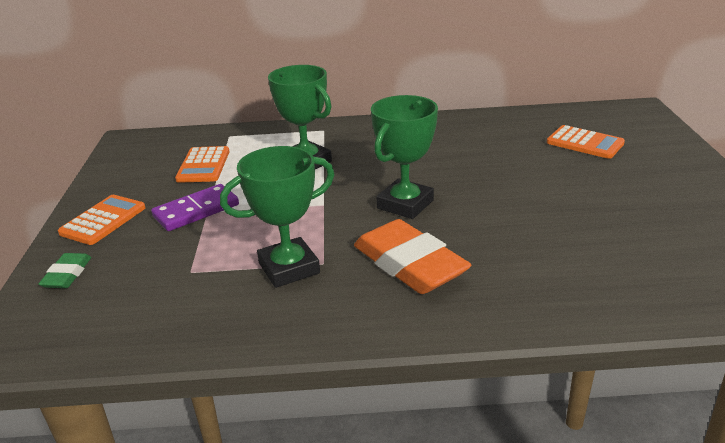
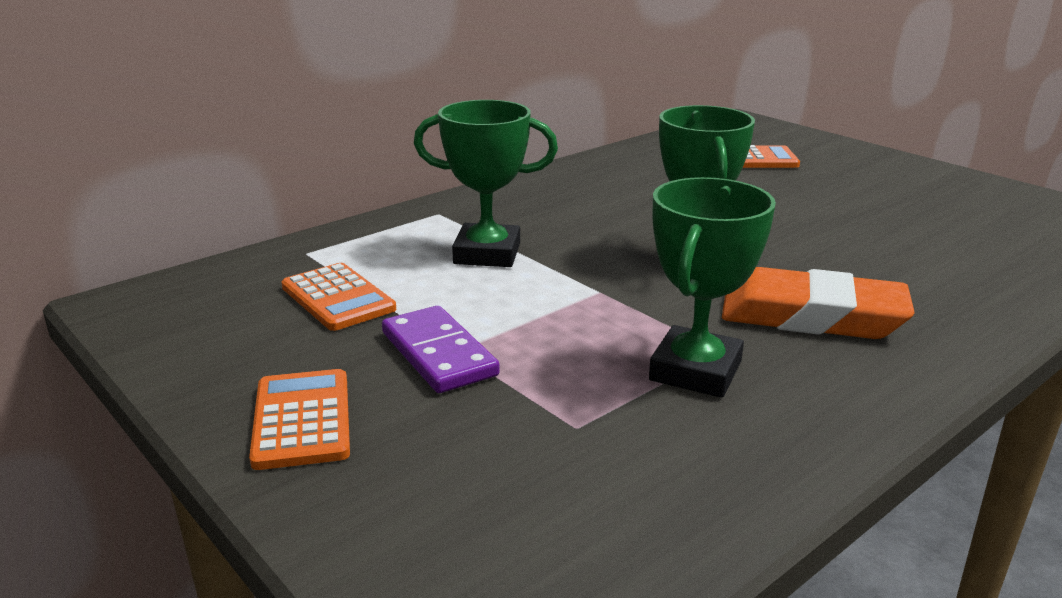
camera: 40 degrees left, 5 degrees down
green eraser [38,253,91,288] -> none
purple domino [151,184,239,231] -> purple domino turned 45 degrees counterclockwise [382,306,500,393]

